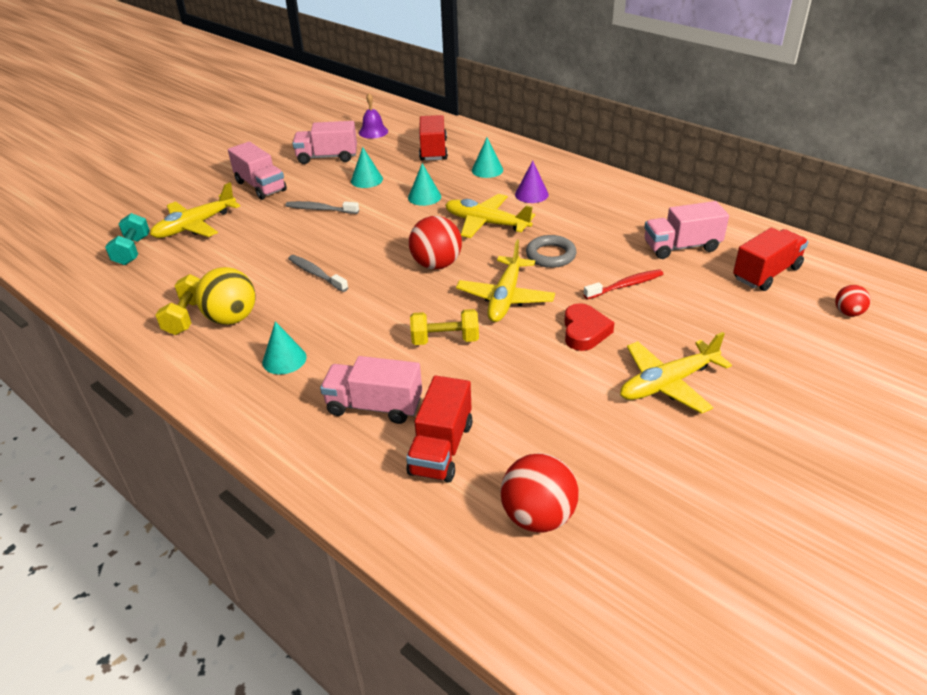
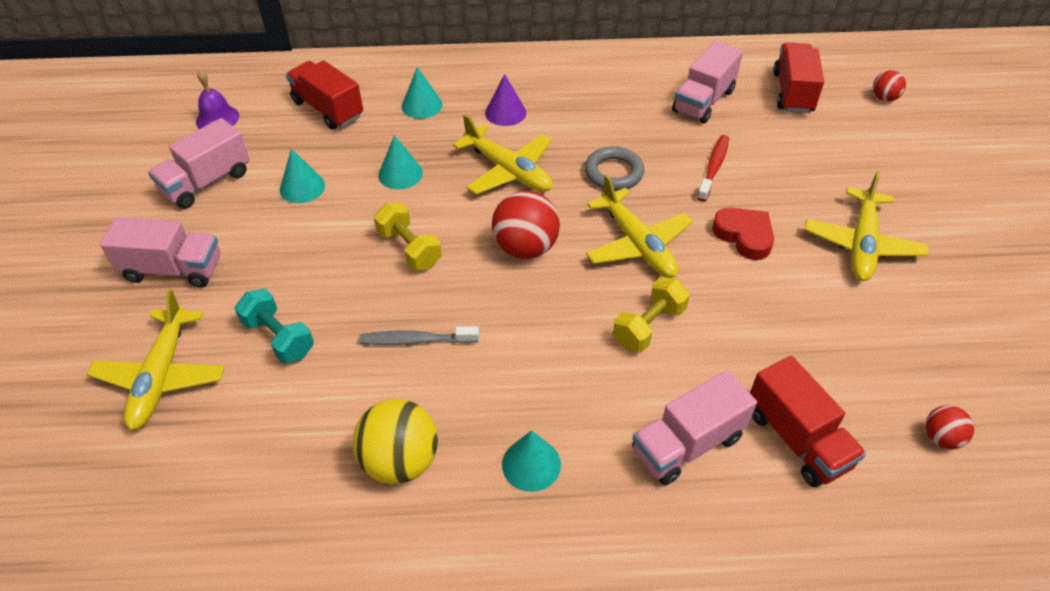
camera: 45 degrees left, 10 degrees up
turquoise dumbbell [105,213,150,265] -> turquoise dumbbell moved to [234,289,314,364]
yellow dumbbell [156,274,201,335] -> yellow dumbbell moved to [374,203,442,270]
grey toothbrush [285,201,359,214] -> none
yellow plane [445,194,535,238] -> yellow plane turned 120 degrees counterclockwise [453,114,553,194]
red ball [500,453,579,533] -> red ball [925,405,974,450], size x0.54

